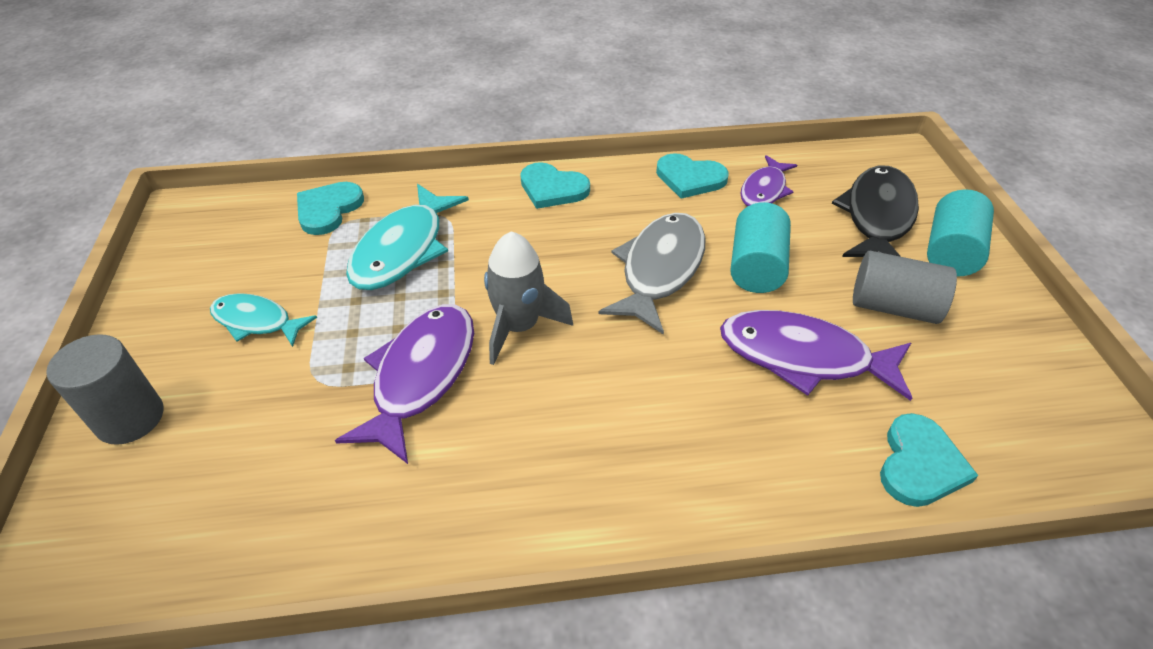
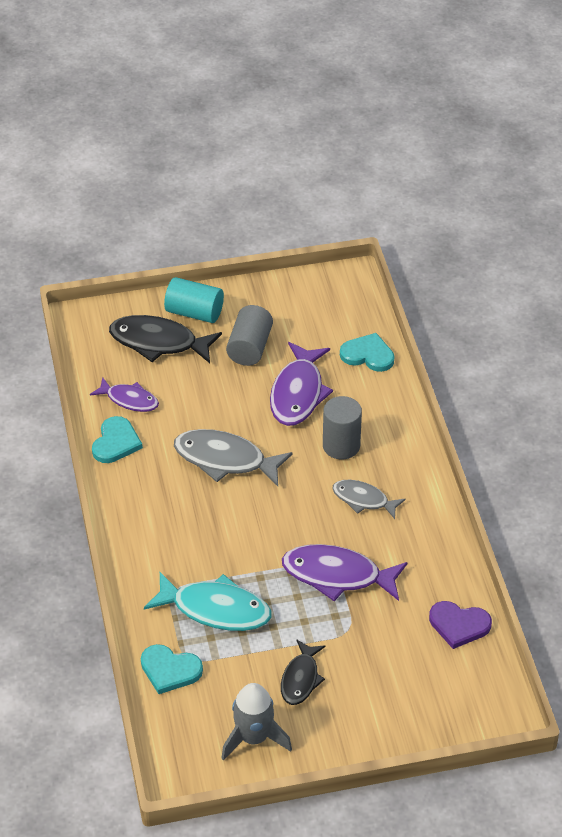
camera: 95 degrees left, 0 degrees up
grey cylinder [46,334,163,445] -> grey cylinder moved to [323,396,362,460]
turquoise fish [210,293,317,347] -> black fish [281,639,325,705]
grey rocket [484,231,573,365] -> grey rocket moved to [221,683,292,761]
turquoise heart [520,162,590,209] -> none
turquoise cylinder [730,202,791,293] -> none
none -> grey fish [332,480,406,519]
none -> purple heart [429,601,492,649]

